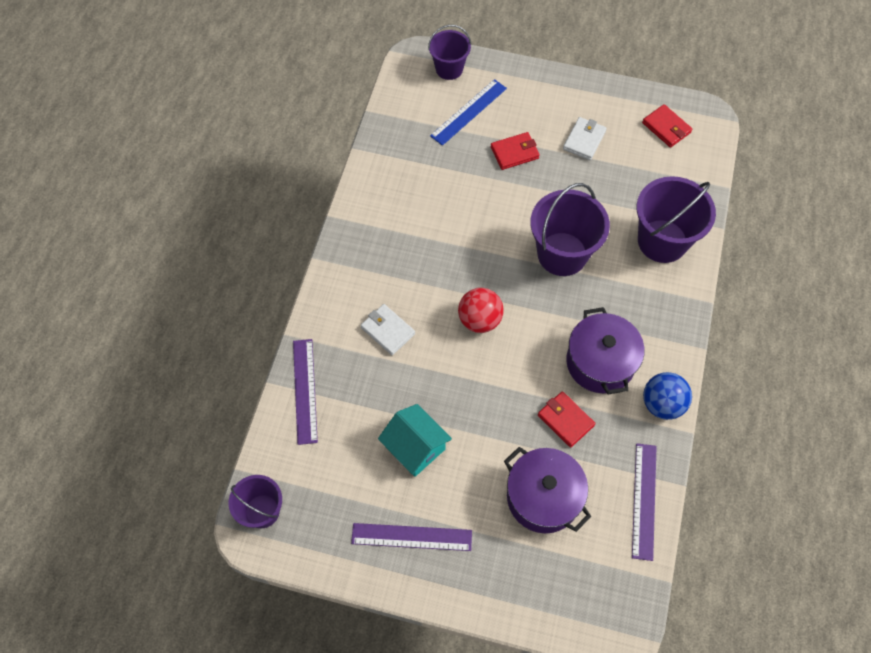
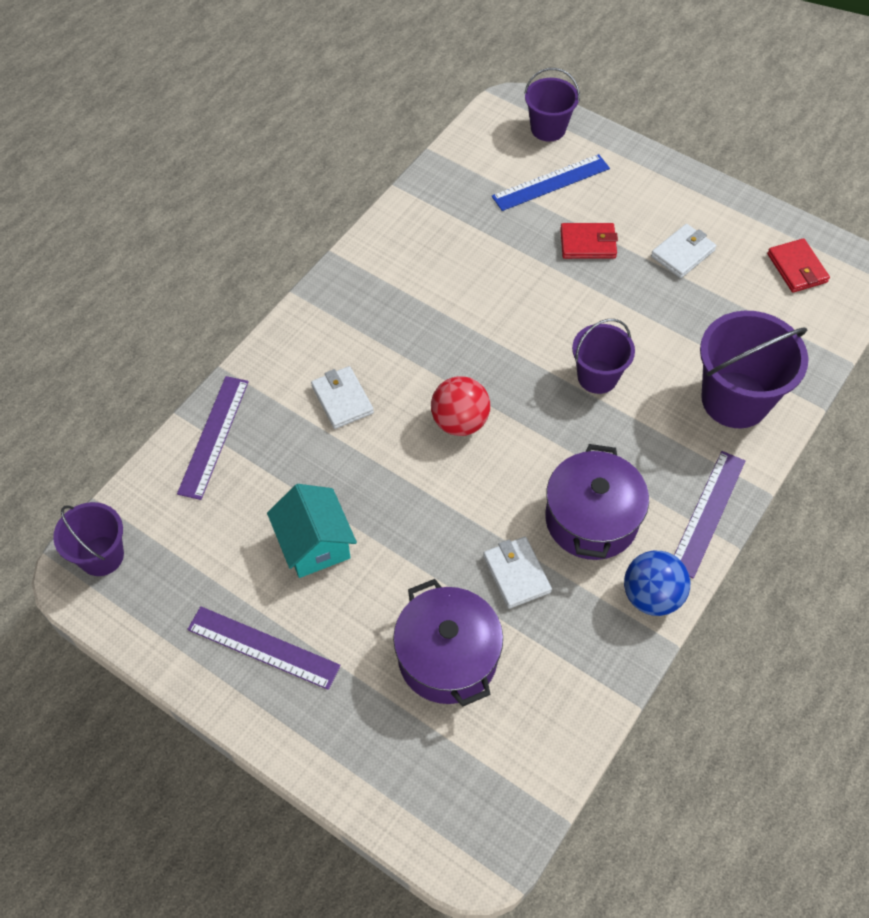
camera: 20 degrees right, 5 degrees down
purple bucket [530,183,610,276] -> purple bucket [572,319,635,394], size x0.61
red wallet [538,391,595,447] -> white wallet [483,537,552,609]
purple ruler [632,443,657,561] -> purple ruler moved to [674,451,745,579]

